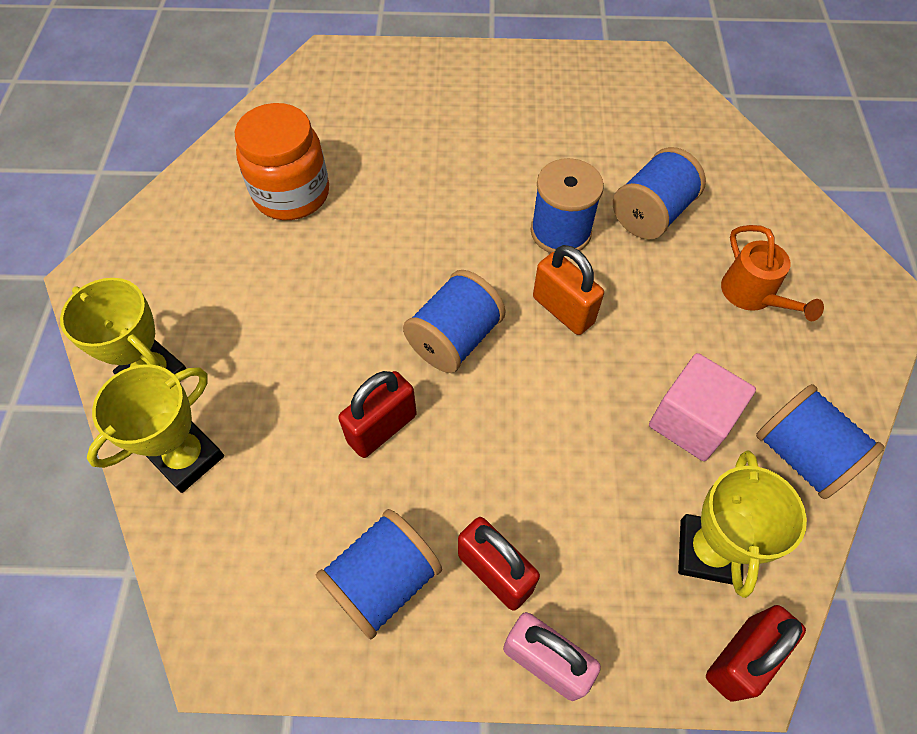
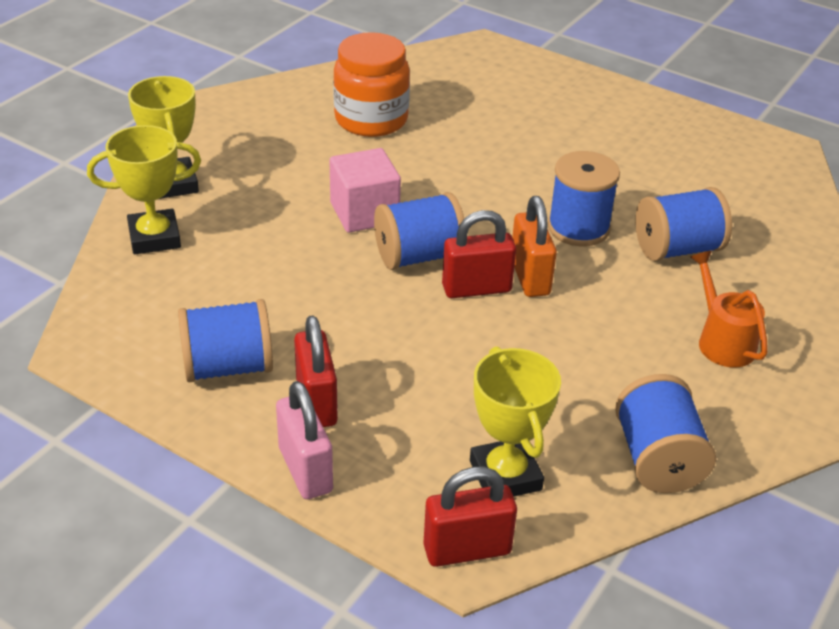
camera: 30 degrees right, 20 degrees down
red padlock [338,371,417,458] -> red padlock moved to [442,210,516,298]
pink cube [649,353,756,461] -> pink cube moved to [329,148,401,233]
yellow trophy [678,450,807,598] -> yellow trophy turned 60 degrees counterclockwise [470,346,561,497]
orange watering can [721,225,824,321] -> orange watering can turned 150 degrees clockwise [690,251,768,367]

